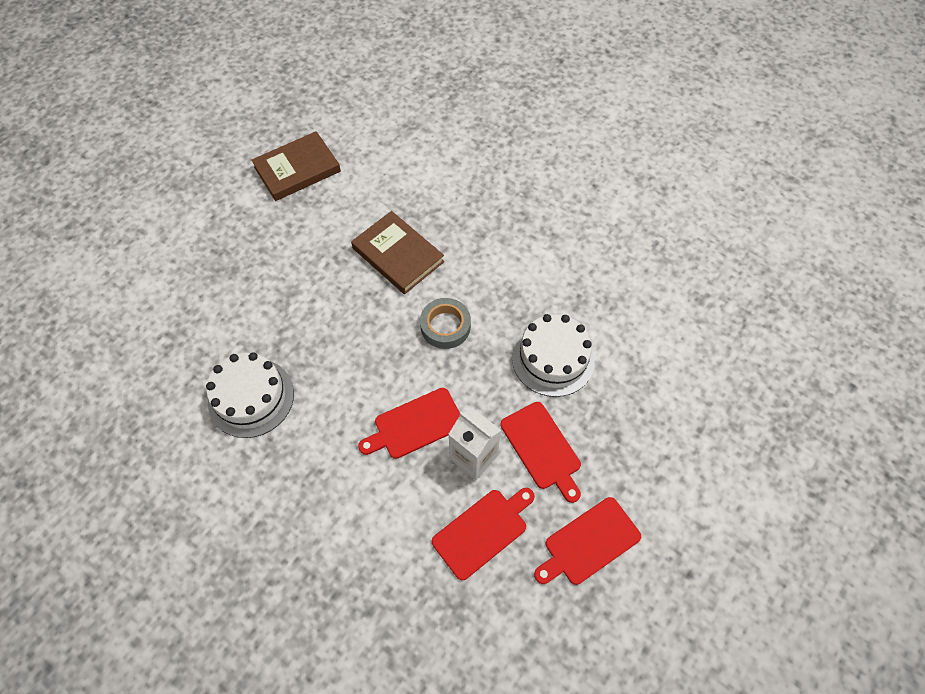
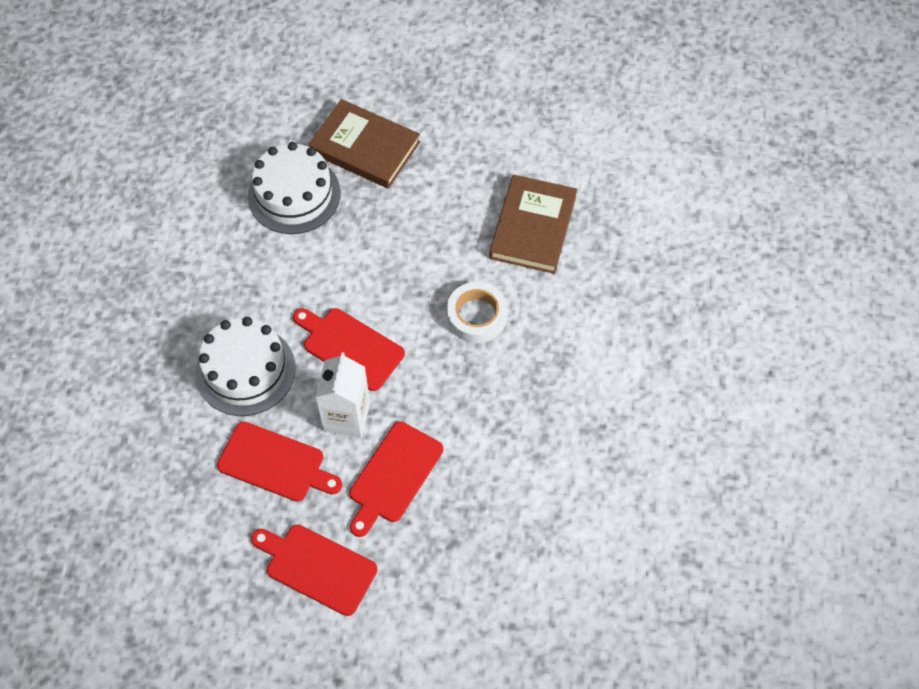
camera: 60 degrees right, 0 degrees up
brown book [251,131,341,201] -> brown book moved to [308,99,420,189]
grey tape [420,298,471,349] -> white tape [447,282,507,343]
white cake [512,314,595,397] -> white cake moved to [196,317,295,416]

